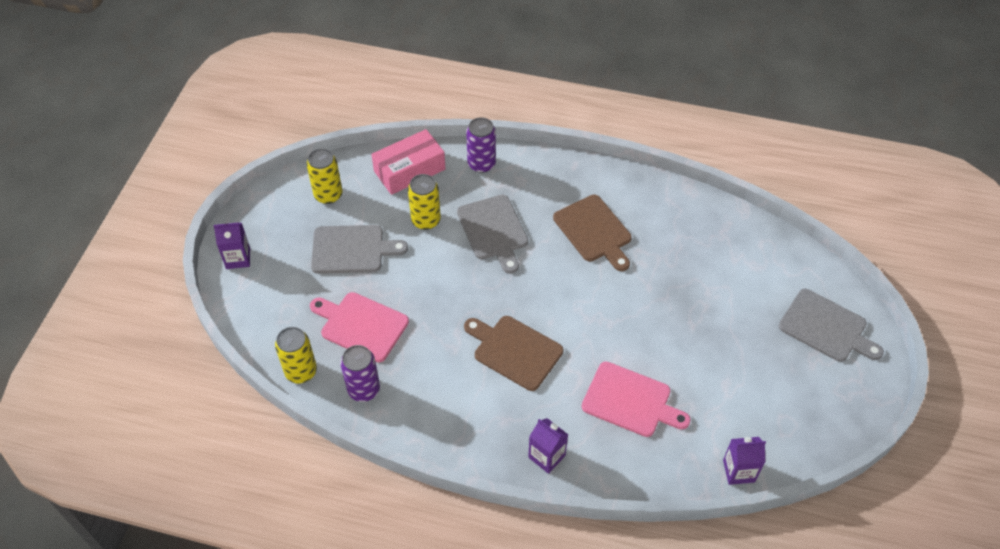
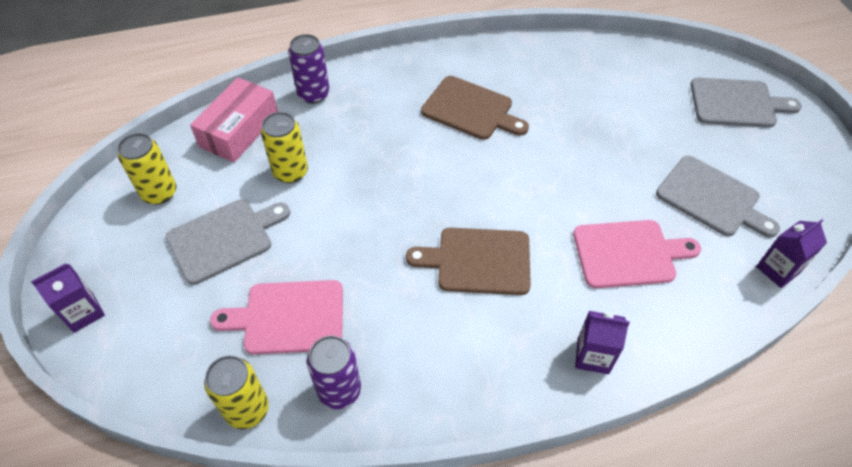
camera: 30 degrees left, 0 degrees up
grey cutting board [457,195,528,274] -> grey cutting board moved to [656,156,780,238]

